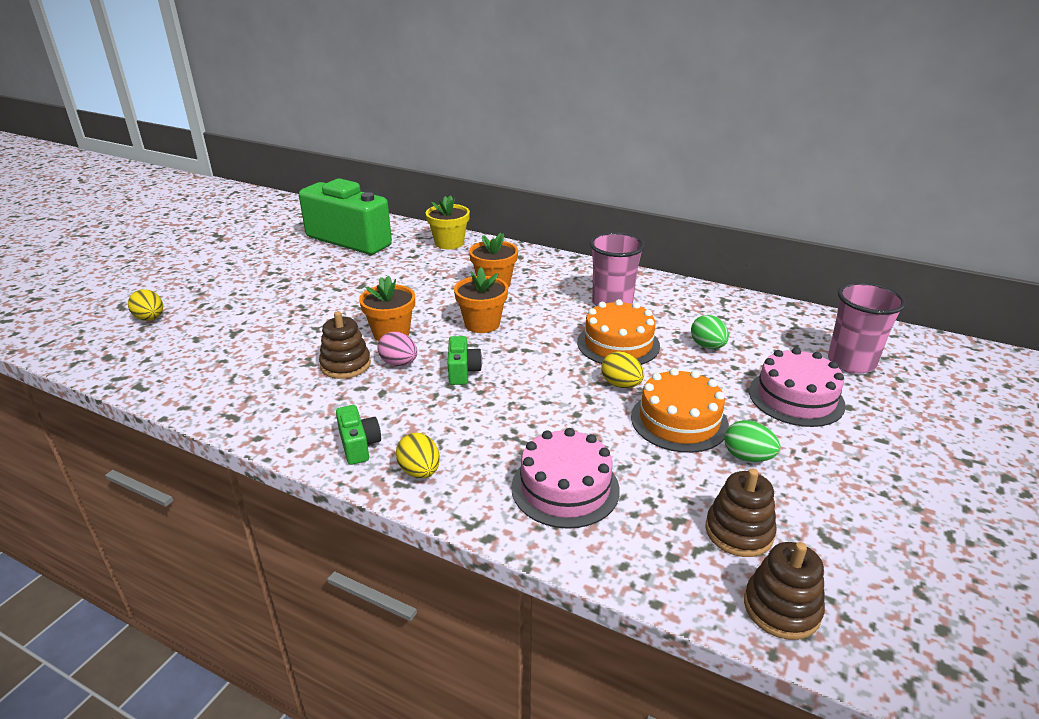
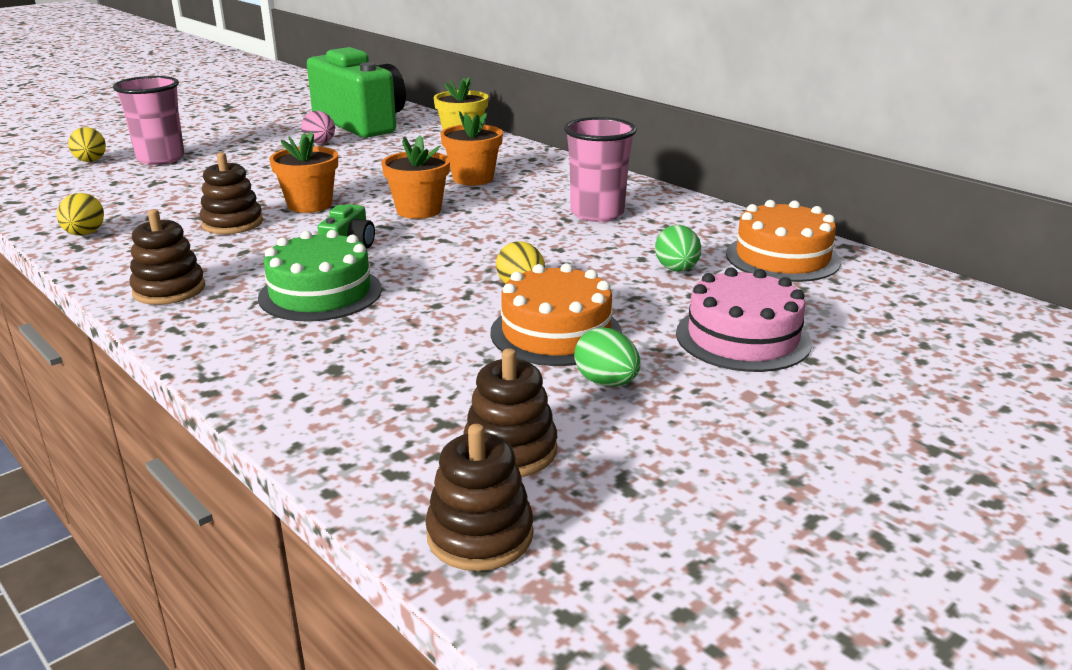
camera: 20 degrees right, 5 degrees down
green camera [336,405,381,465] -> brown stacking toy [129,209,205,305]
pink egg [377,332,417,366] -> pink egg moved to [301,111,335,144]
yellow egg [396,433,440,478] -> yellow egg moved to [57,193,104,236]
pink cake [511,428,620,529] -> none
orange cake [577,299,660,365] -> orange cake moved to [726,200,841,282]
pink cup [828,282,906,374] -> pink cup moved to [113,76,185,165]
none -> green cake [258,230,382,321]

